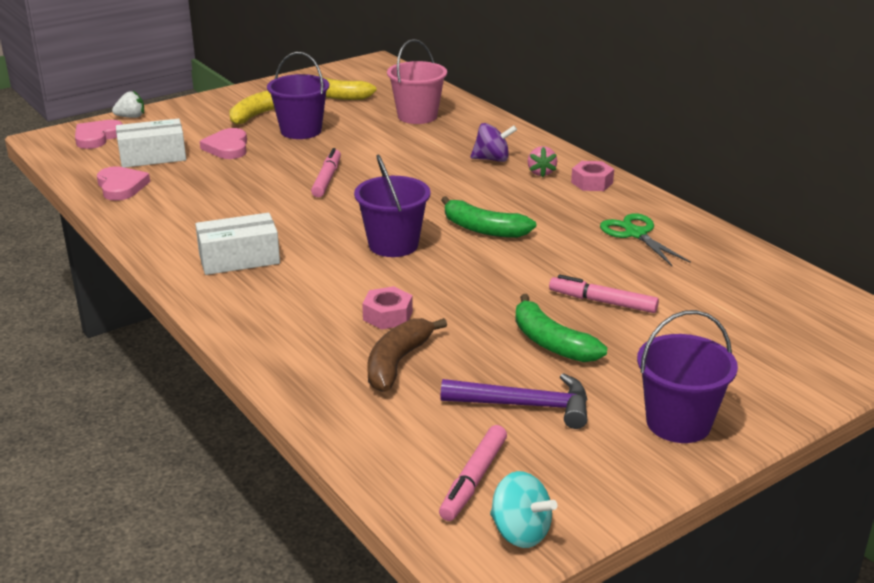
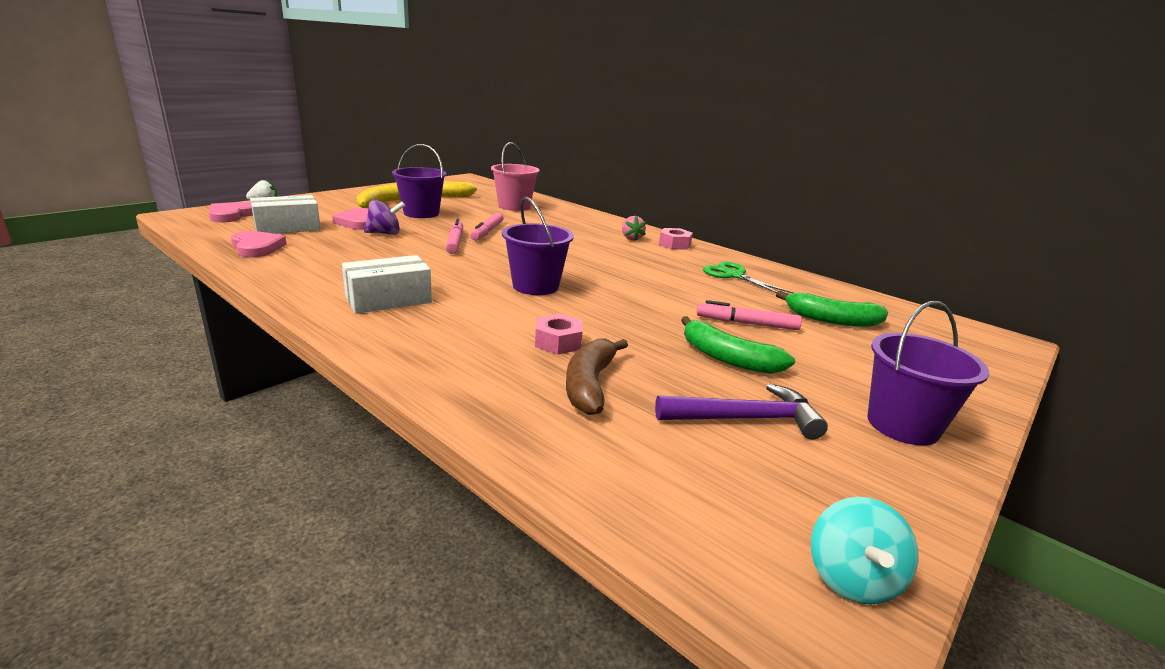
camera: 15 degrees left, 5 degrees down
pink marker [439,425,507,521] -> pink marker moved to [470,212,504,241]
green banana [441,196,536,238] -> green banana moved to [776,291,888,327]
purple spinning top [470,123,517,162] -> purple spinning top moved to [364,200,405,235]
turquoise spinning top [490,471,557,548] -> turquoise spinning top turned 75 degrees clockwise [811,497,919,605]

